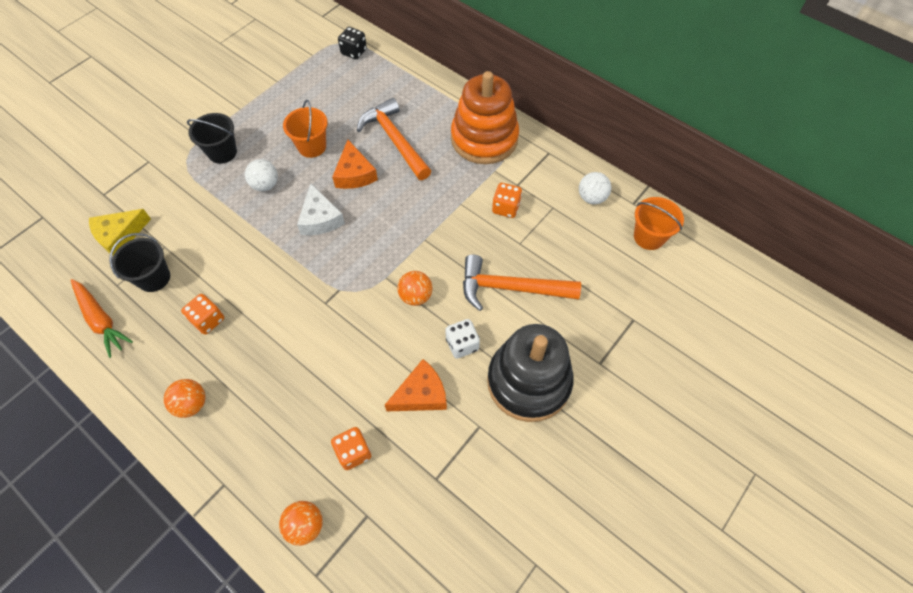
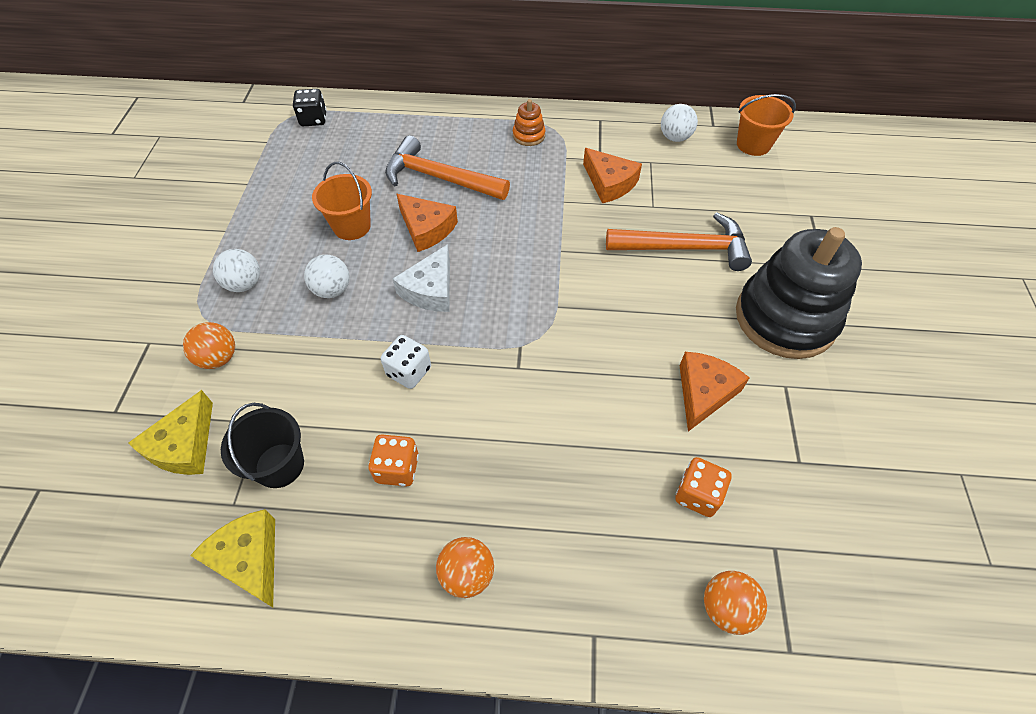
camera: 35 degrees left, 5 degrees down
orange carrot [71,279,133,358] -> yellow cheese [190,509,275,607]
black bucket [187,113,237,164] -> white ball [213,249,260,292]
white cheese [297,183,345,235] -> white cheese turned 75 degrees clockwise [393,244,450,312]
orange ball [397,271,432,306] -> orange ball moved to [183,322,235,369]
white dice [445,319,480,359] -> white dice moved to [381,335,431,389]
orange stacking toy [451,71,519,164] -> orange stacking toy [513,99,545,146], size x0.41
orange hammer [463,254,581,311] -> orange hammer turned 150 degrees counterclockwise [606,212,752,271]
orange dice [492,183,522,218] -> orange cheese [583,148,642,203]

